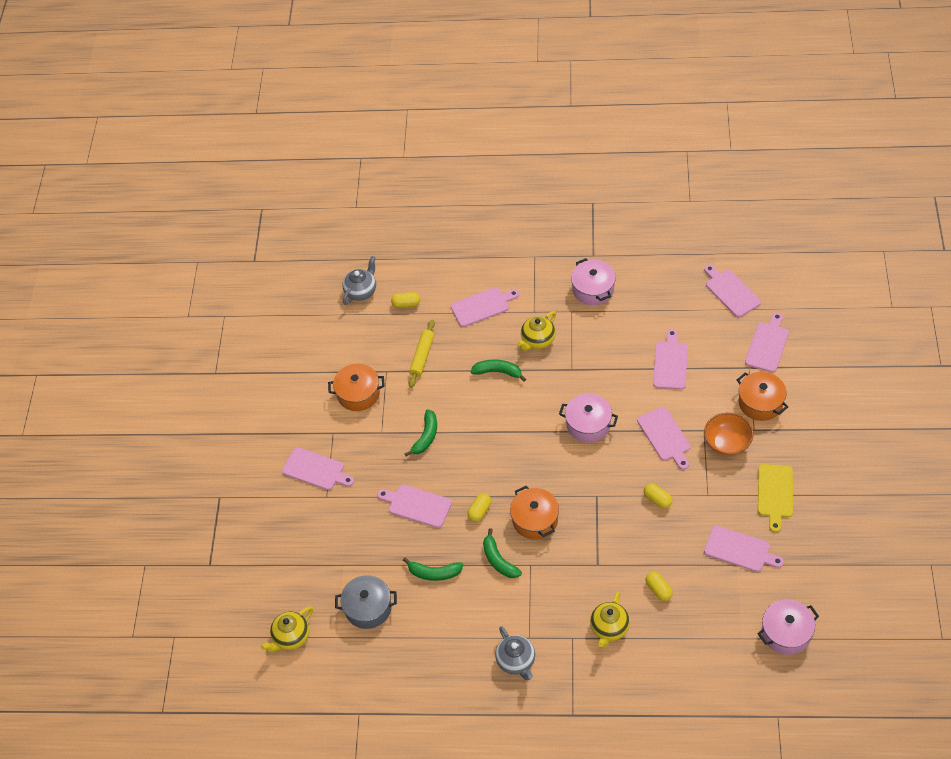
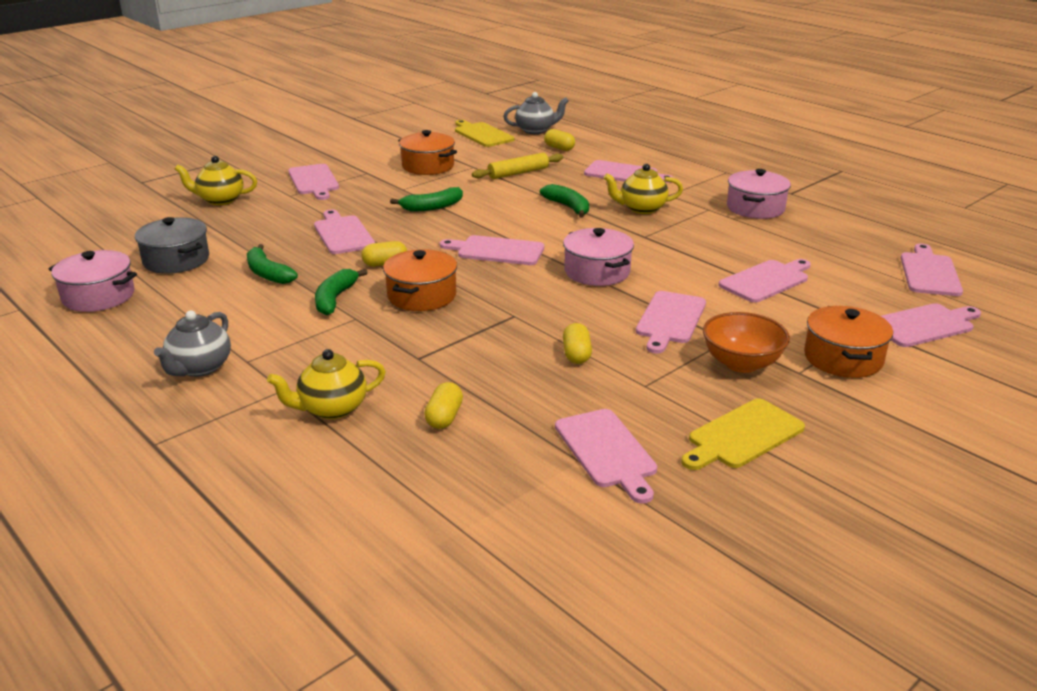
camera: 40 degrees right, 25 degrees down
yellow teapot [261,606,313,652] -> yellow teapot moved to [175,156,257,205]
pink pot [757,600,819,655] -> pink pot moved to [49,250,137,312]
none -> pink cutting board [440,235,544,265]
none -> yellow cutting board [455,120,514,147]

